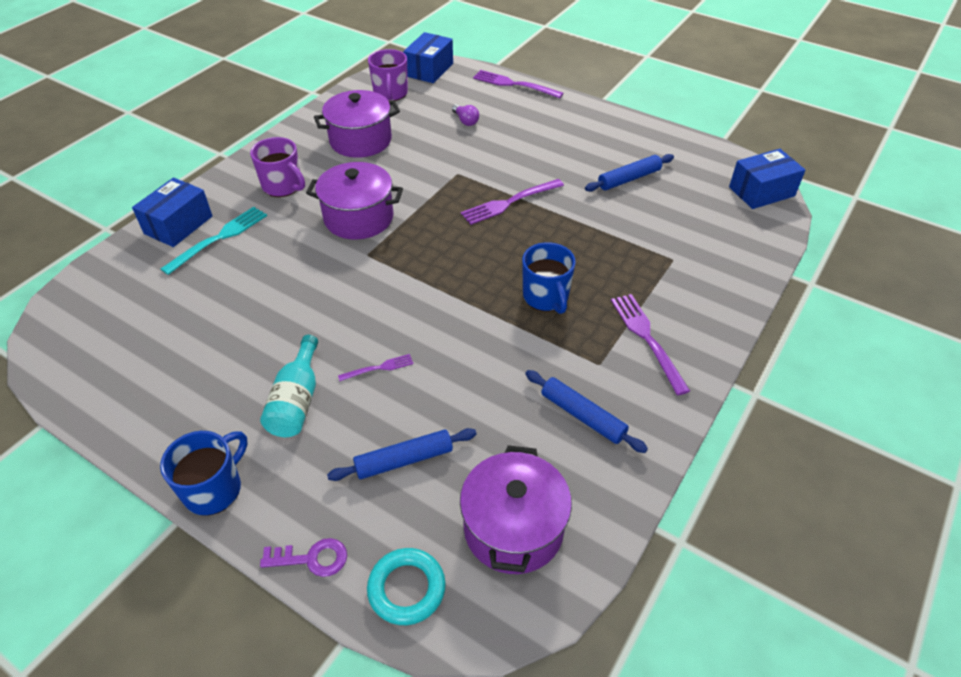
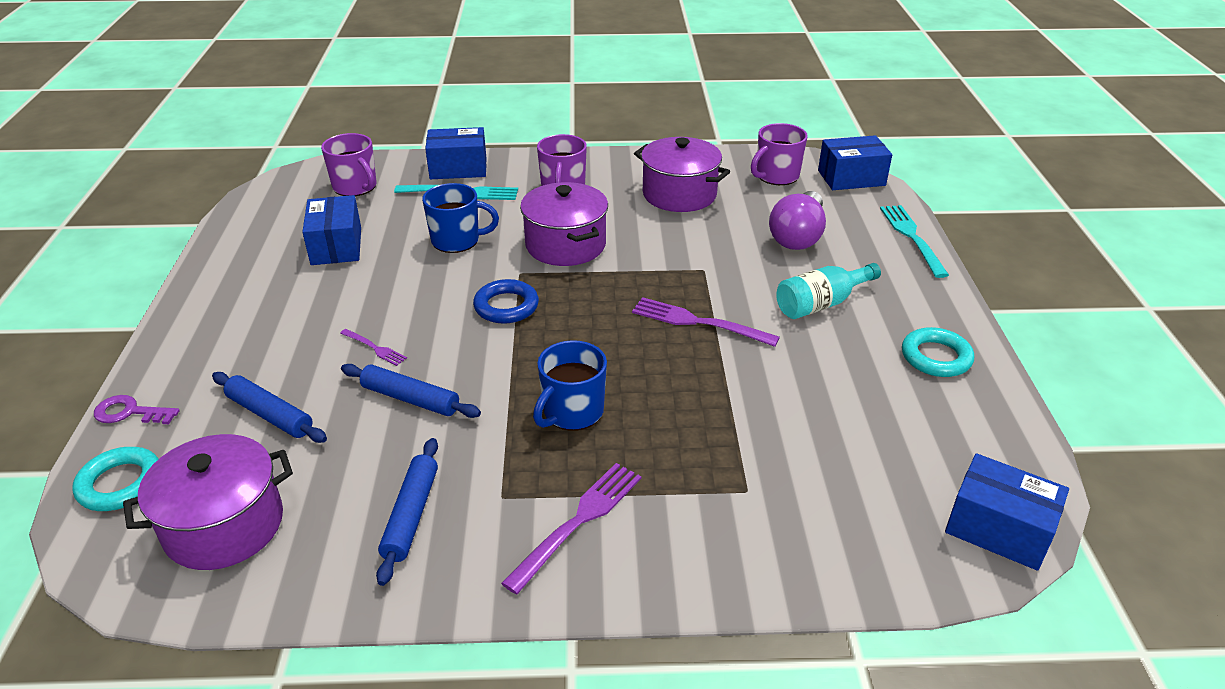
camera: 55 degrees right, 10 degrees down
blue mug [160,431,248,516] -> blue mug moved to [422,183,499,253]
turquoise bottle [260,335,318,437] -> turquoise bottle moved to [776,263,881,319]
purple key [260,538,347,577] -> purple key turned 135 degrees clockwise [94,395,180,424]
purple light bulb [452,104,479,126] -> purple light bulb [769,191,826,250], size x2.05
purple fork [473,70,563,98] -> turquoise fork [880,205,949,278]
blue rolling pin [585,154,674,192] -> blue rolling pin moved to [341,364,481,418]
none -> blue box [302,195,361,265]
none -> purple mug [321,133,377,196]
none -> blue ring [473,279,539,324]
none -> turquoise ring [902,327,974,377]

